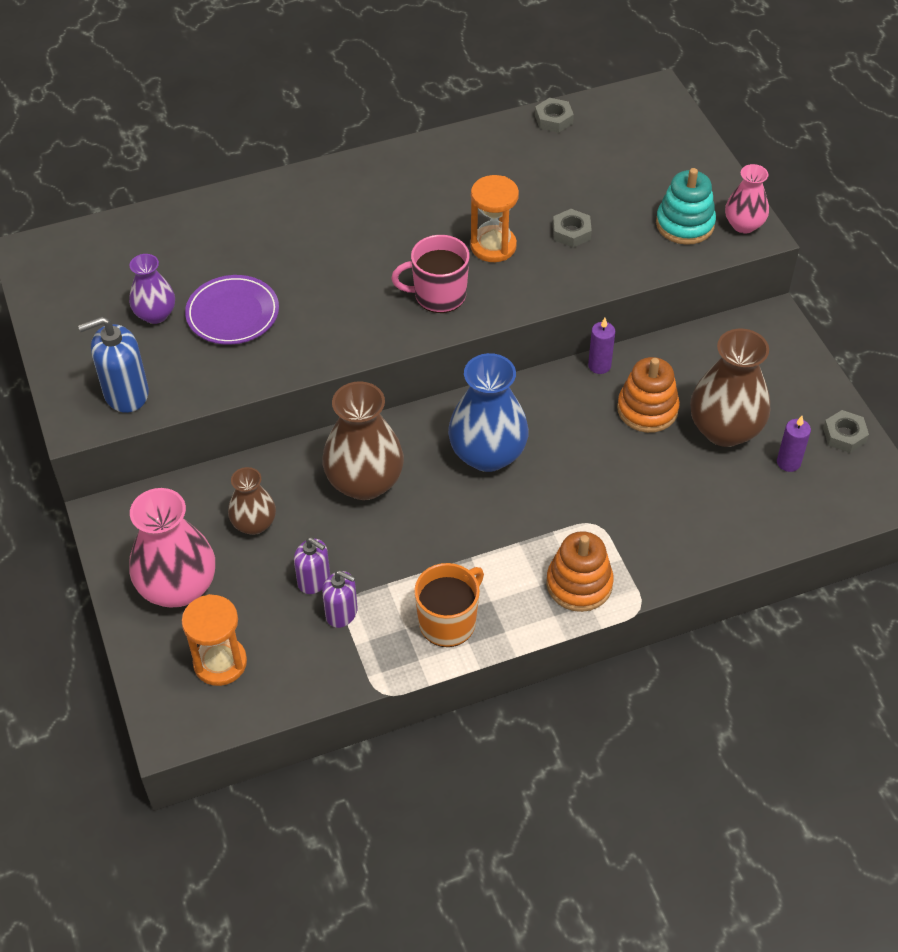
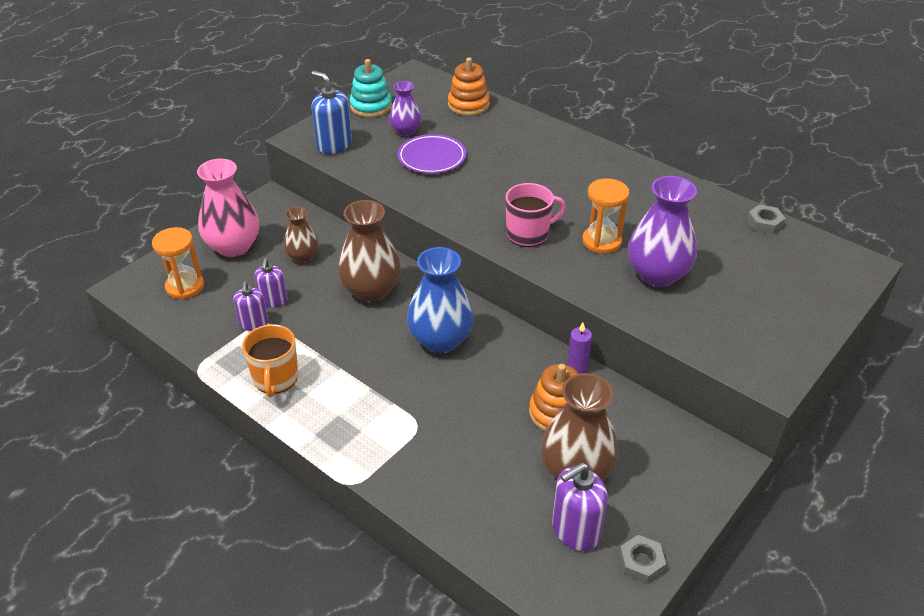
camera: 60 degrees right, 10 degrees down
pink mug [391,235,470,313] -> pink mug turned 105 degrees clockwise [505,183,566,247]
orange mug [414,563,484,647] -> orange mug turned 75 degrees clockwise [242,324,298,397]
orange stacking toy [546,531,614,612] -> orange stacking toy moved to [448,57,490,116]
grey nut [553,209,592,248] -> purple vase [628,176,697,287]
turquoise stacking toy [656,168,716,245] -> turquoise stacking toy moved to [350,59,392,118]
pink vase [725,164,769,233] -> none
purple candle [777,416,811,472] -> purple soap dispenser [552,463,608,551]

